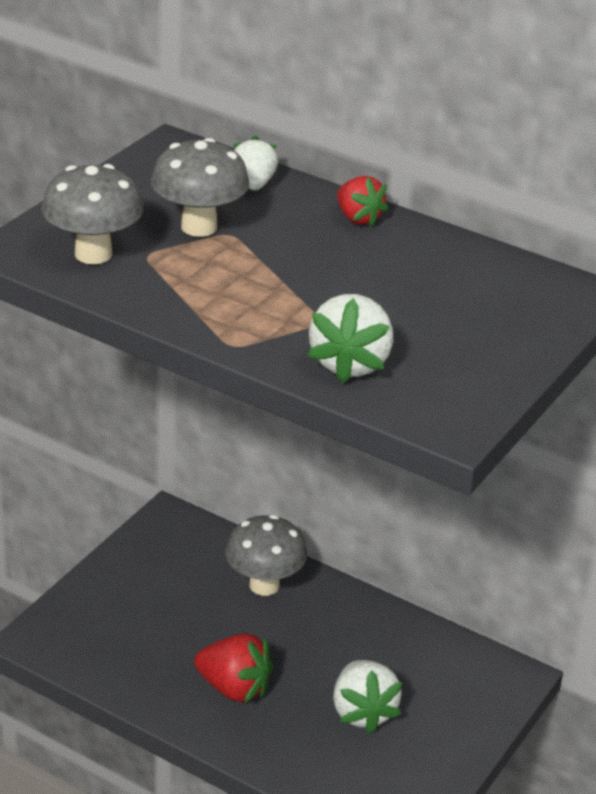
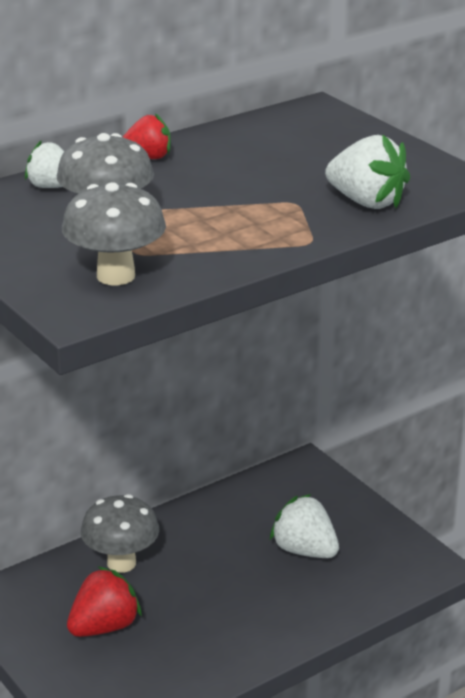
camera: 65 degrees left, 5 degrees down
red strawberry [194,633,274,704] -> red strawberry moved to [67,566,142,637]
white strawberry [333,660,402,734] -> white strawberry turned 150 degrees counterclockwise [270,494,339,558]

